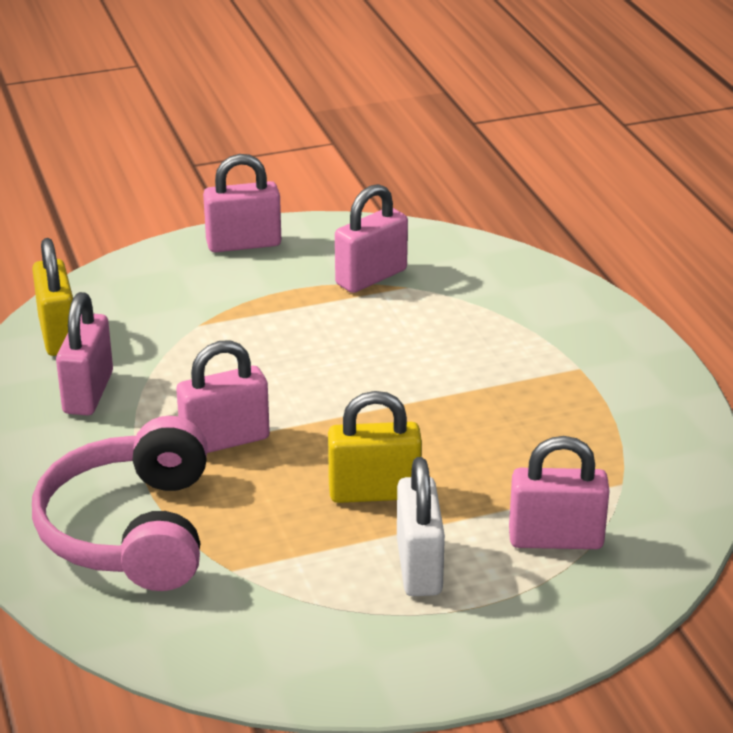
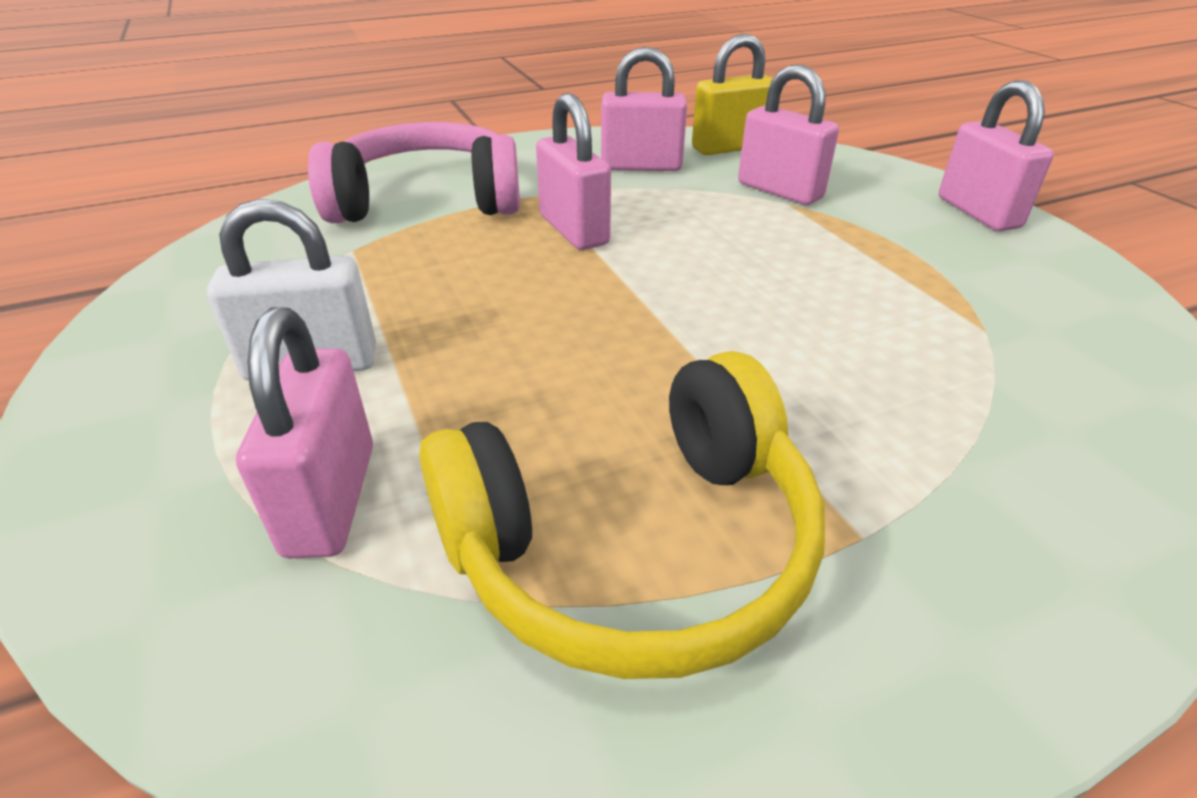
camera: 85 degrees right, 5 degrees up
yellow padlock [328,391,422,503] -> none
pink padlock [335,184,408,293] -> pink padlock moved to [738,65,839,205]
none -> yellow headphones [419,351,825,679]

